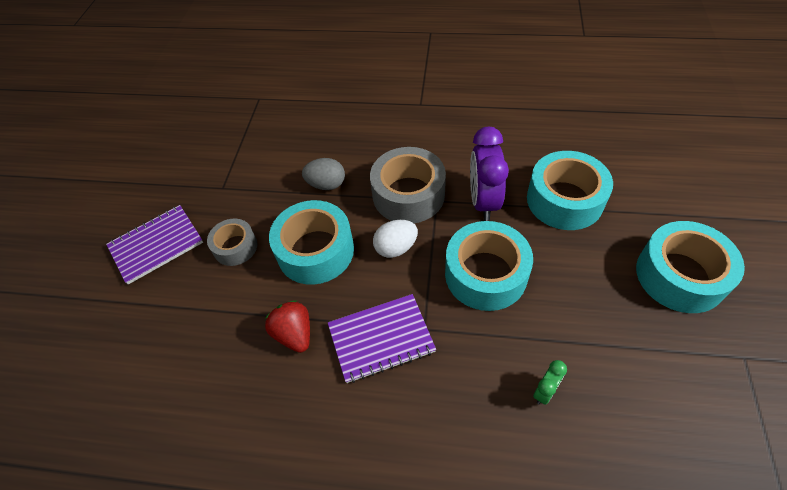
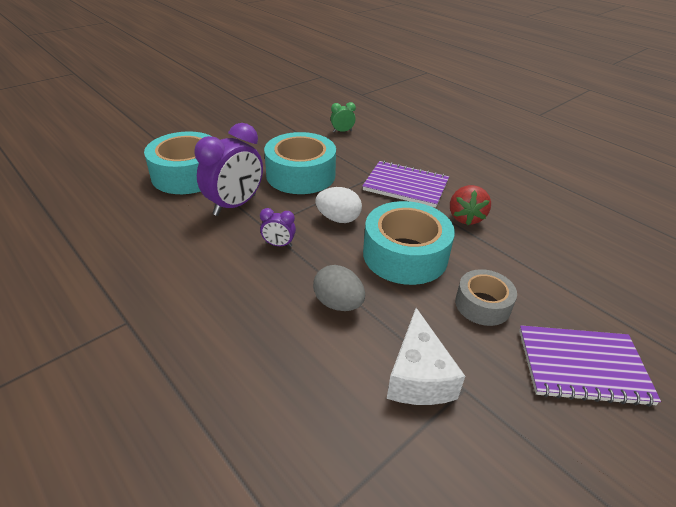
camera: 145 degrees left, 15 degrees down
grey tape [370,147,446,223] -> purple clock [260,208,296,247]
turquoise tape [636,221,745,313] -> none
none -> white cheese [387,308,465,405]

